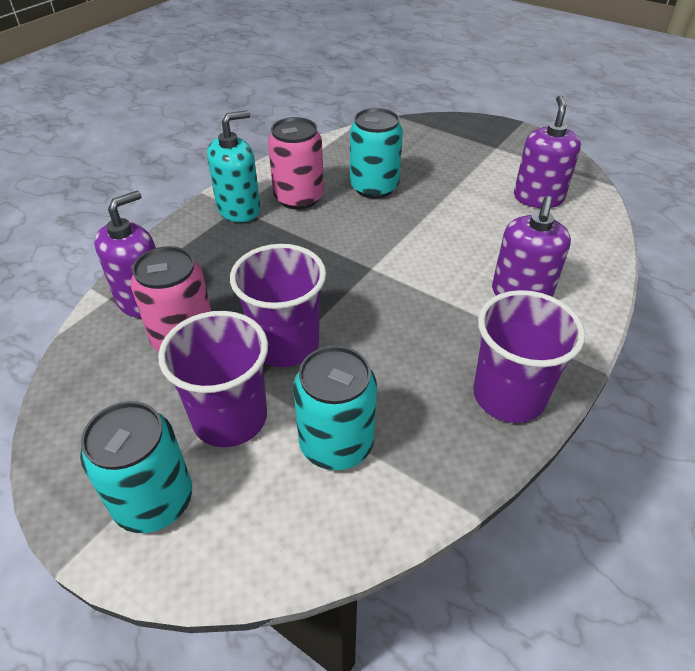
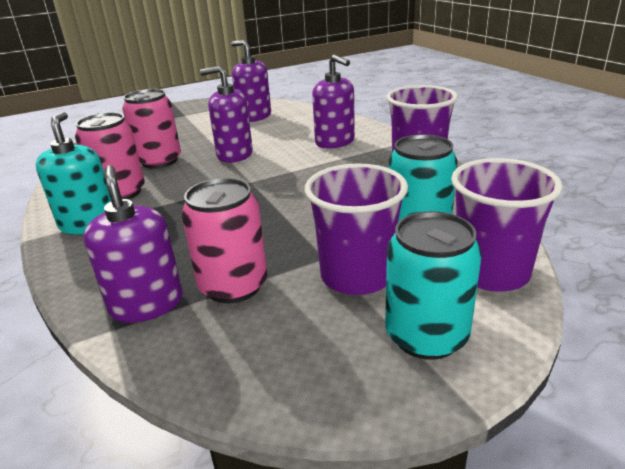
camera: 60 degrees left, 15 degrees down
purple cup [230,244,326,367] -> purple cup moved to [451,158,563,291]
turquoise can [350,108,403,199] -> pink can [122,89,181,169]
none -> purple soap dispenser [200,66,253,163]

